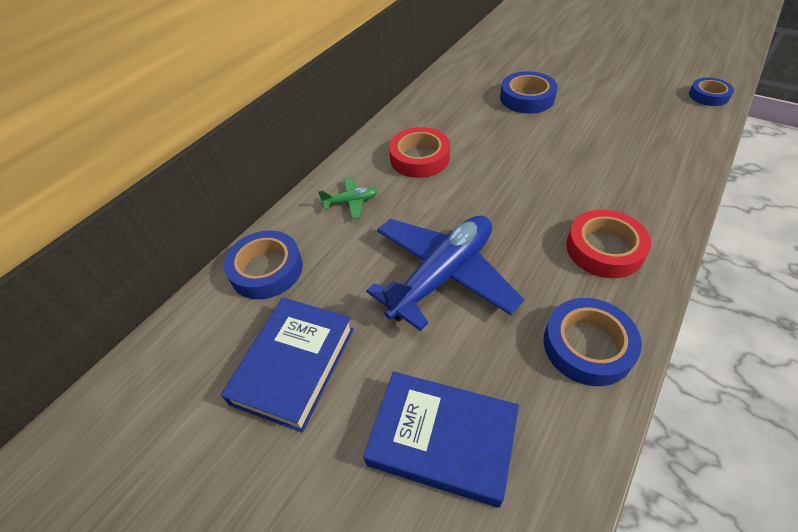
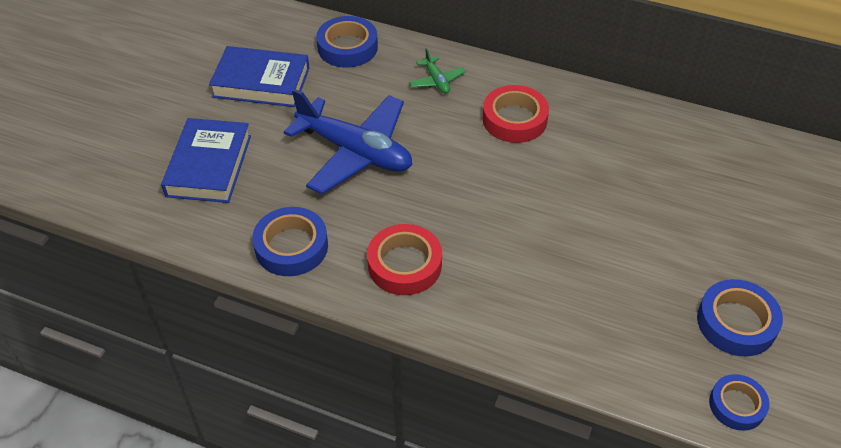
camera: 75 degrees right, 0 degrees up
blue tape [500,71,558,113] -> blue tape moved to [697,279,783,356]

